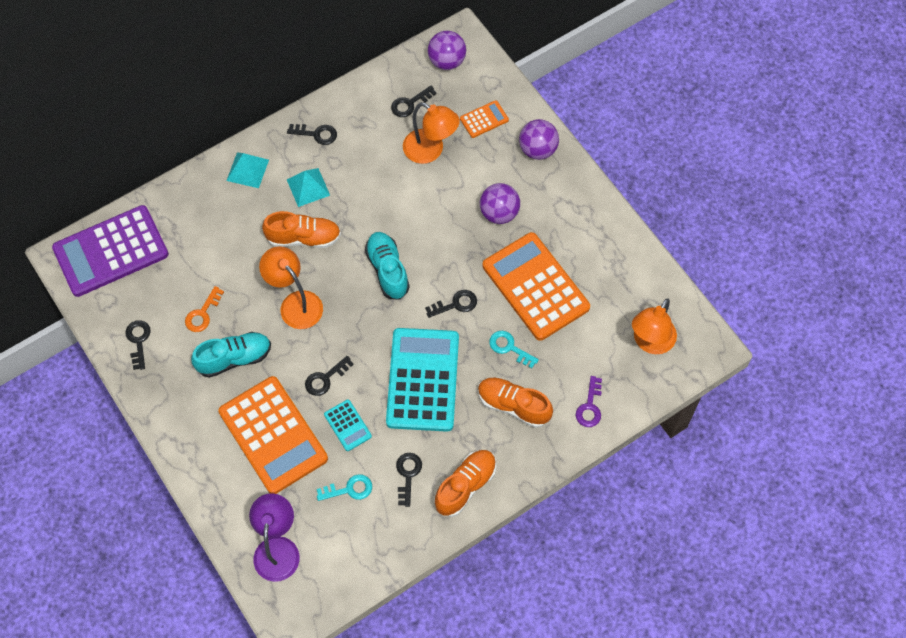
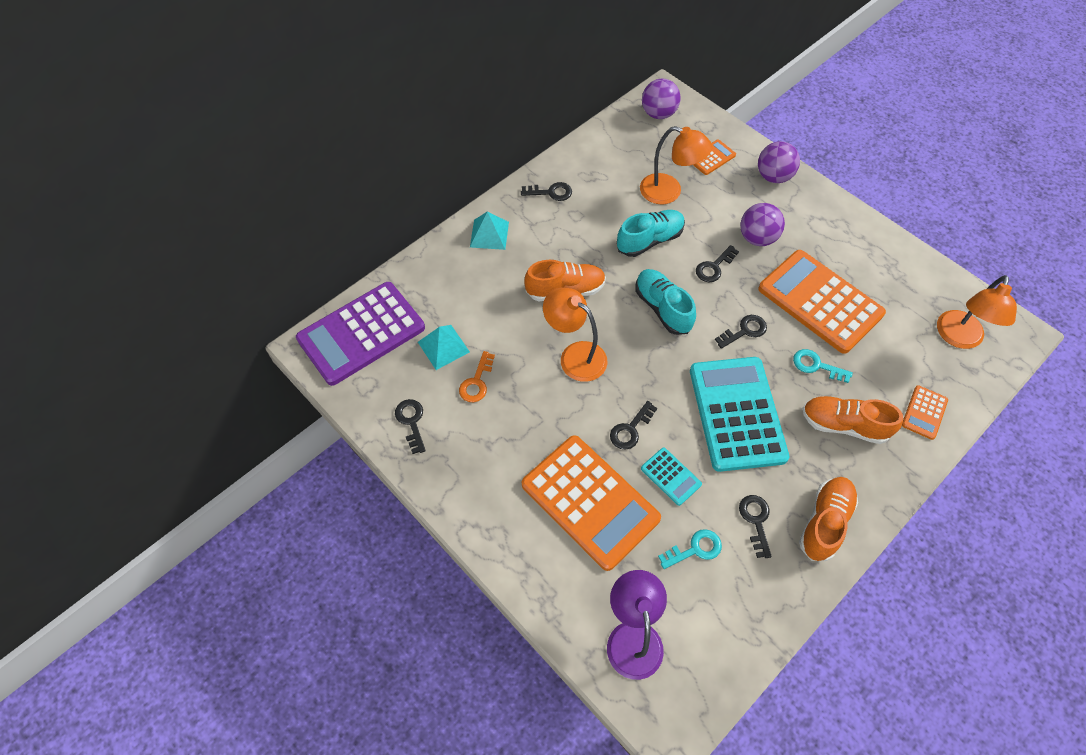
camera: 10 degrees left, 5 degrees down
turquoise shoe [191,332,271,378] -> turquoise shoe moved to [617,210,685,257]
turquoise pyramid [287,168,330,207] -> turquoise pyramid moved to [418,325,470,370]
black key [391,86,437,117] -> black key moved to [696,245,739,282]
purple key [576,376,602,427] -> orange calculator [902,385,948,440]

